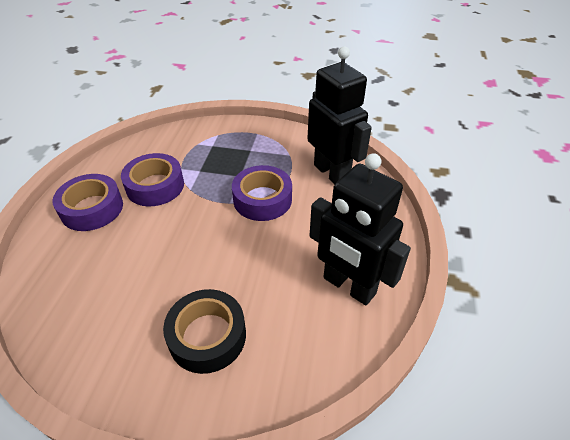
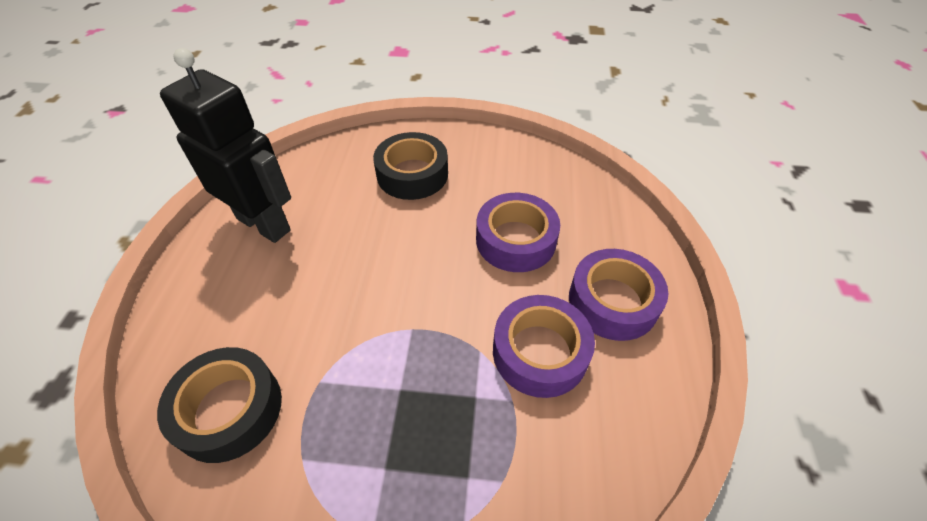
camera: 175 degrees right, 5 degrees up
purple tape [232,165,292,221] -> purple tape moved to [476,193,560,272]
black robot [307,46,372,184] -> black tape [157,347,282,463]

